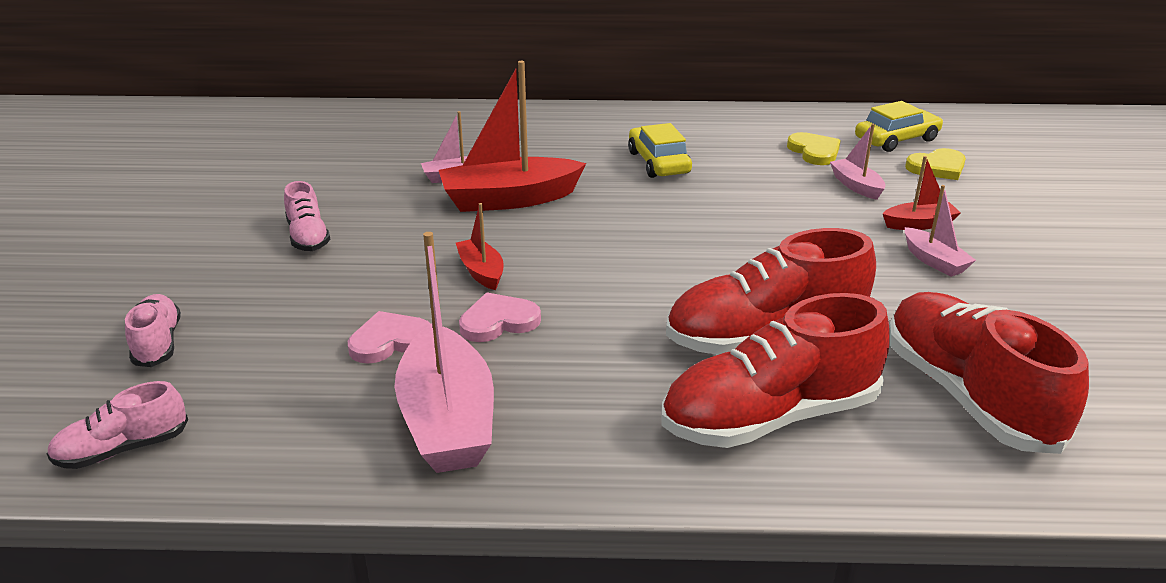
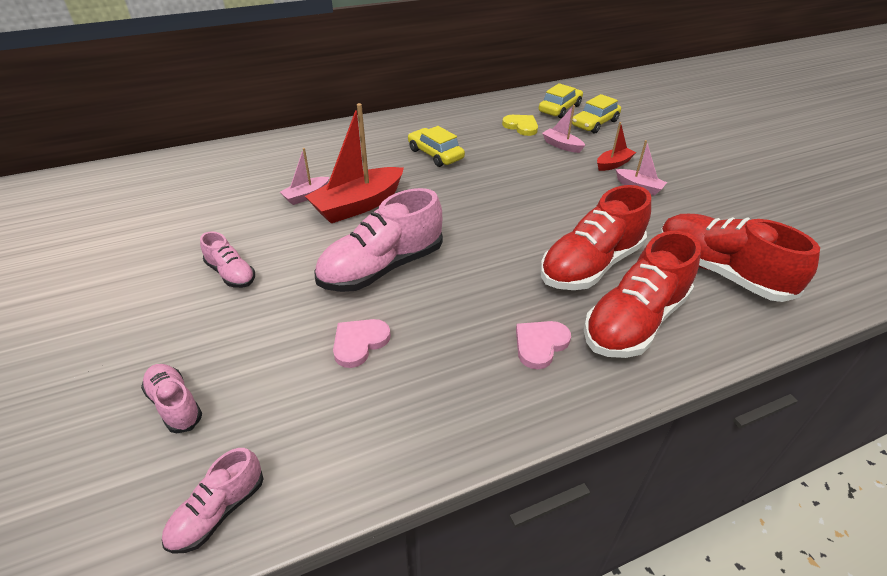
camera: 25 degrees left, 10 degrees up
pink boat [395,232,494,473] -> none
red boat [456,203,503,290] -> pink shoe [314,188,443,292]
pink heart [459,292,541,342] -> pink heart moved to [516,321,571,369]
yellow heart [905,148,966,180] -> yellow car [572,94,621,134]

